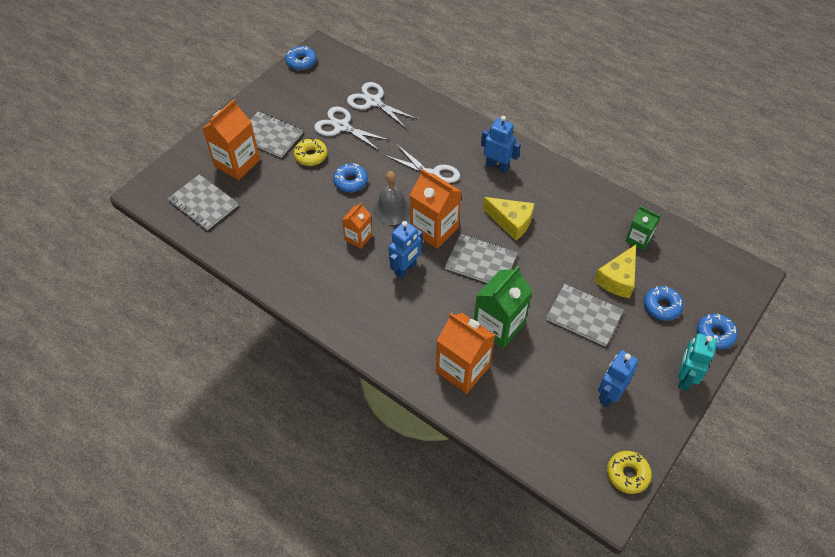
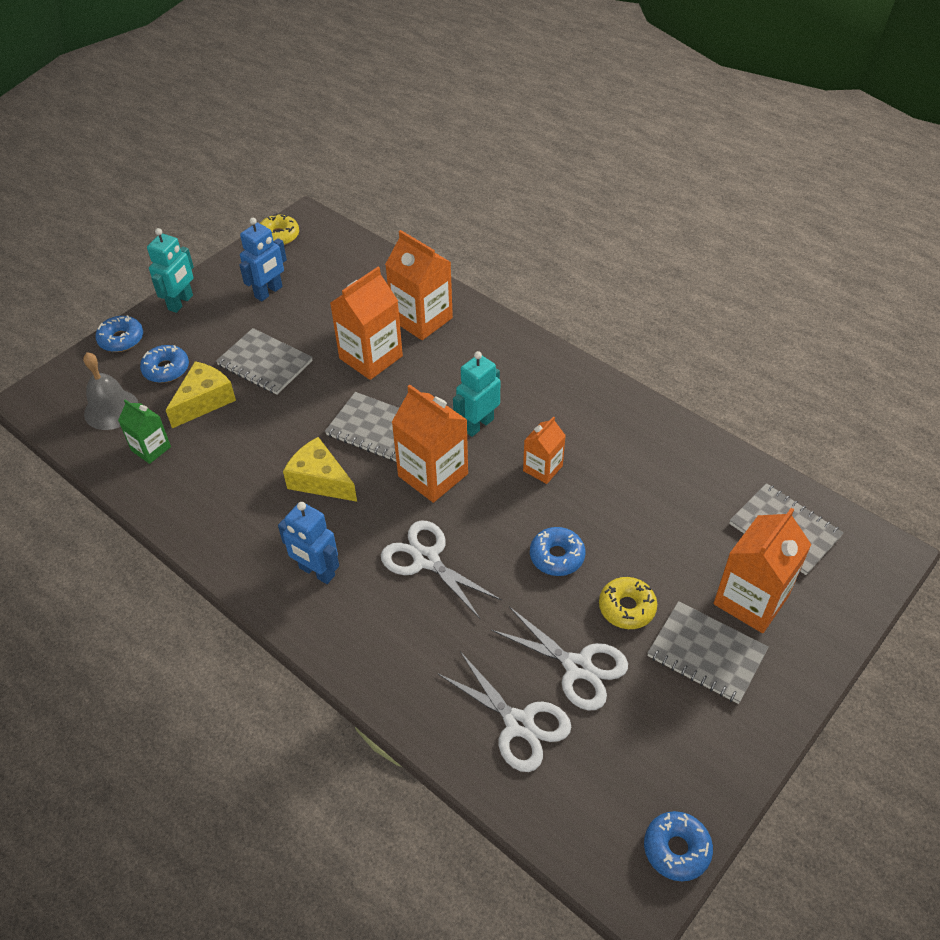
camera: 175 degrees left, 5 degrees down
grey bell [373,171,410,225] -> grey bell moved to [83,352,138,430]
blue robot [389,221,423,278] -> turquoise robot [453,351,500,437]
green carton [474,266,533,349] -> orange carton [330,267,403,380]

